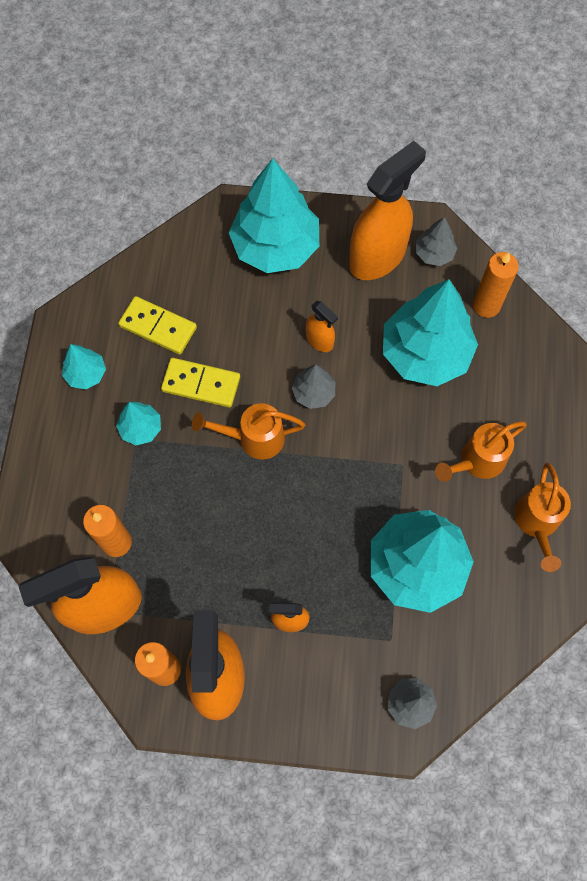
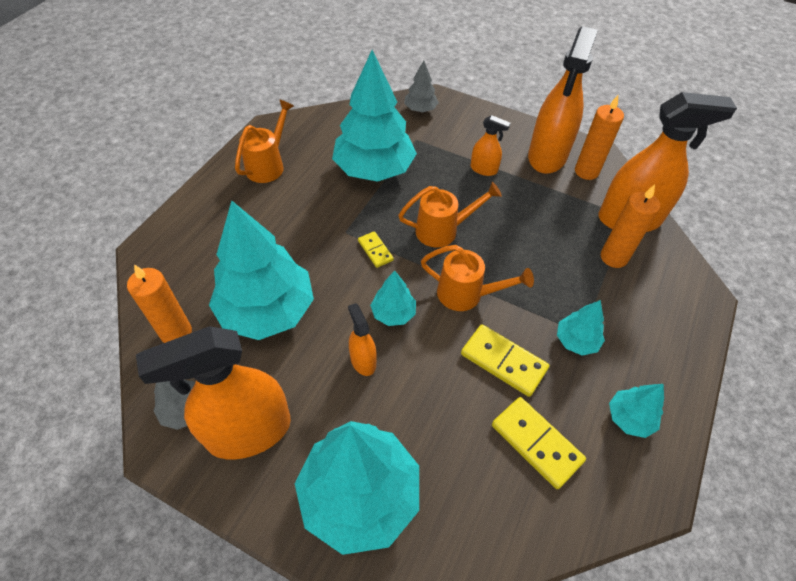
camera: 160 degrees left, 15 degrees down
grey tree [292,364,335,409] -> turquoise tree [370,271,416,326]
orange watering can [435,421,527,482] -> orange watering can moved to [398,182,502,248]
none -> yellow domino [358,231,394,268]

